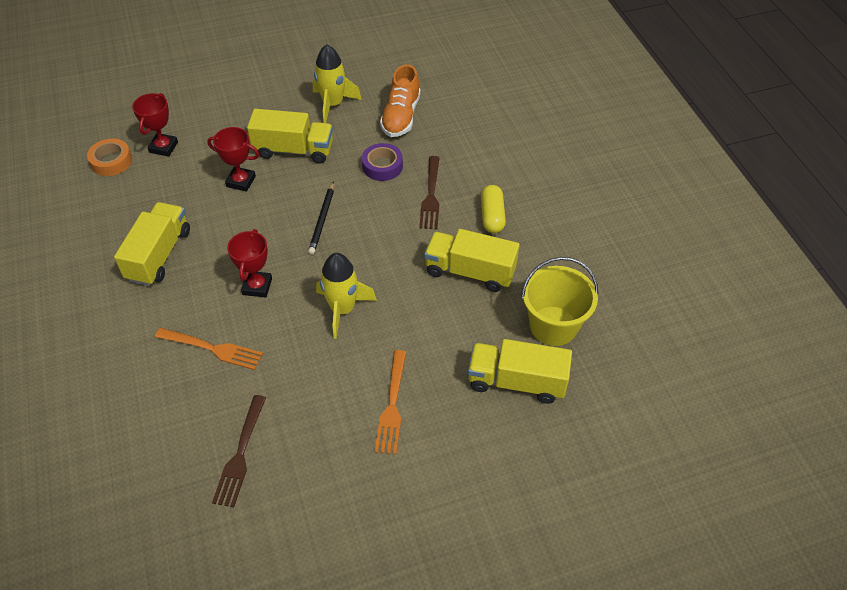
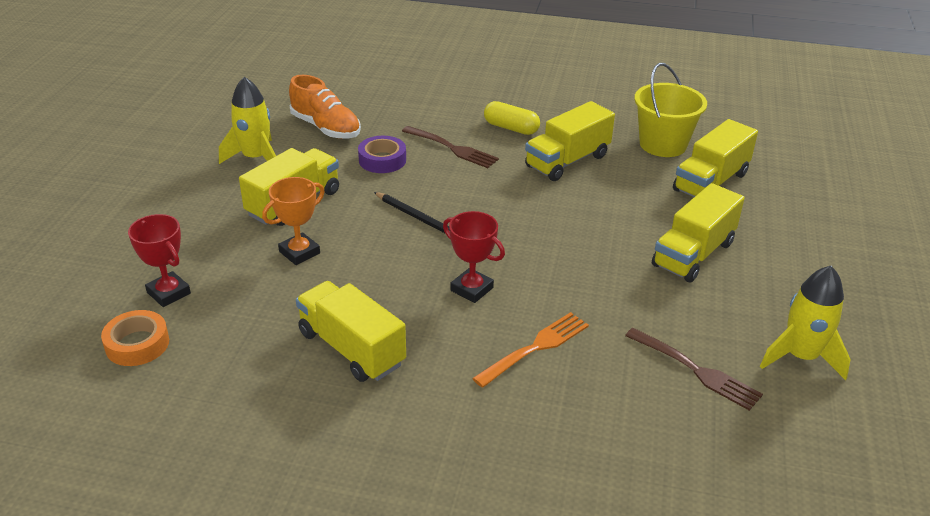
camera: 60 degrees left, 15 degrees down
red trophy [207,127,259,192] -> orange trophy [262,177,325,265]
yellow rocket [316,253,377,339] -> yellow rocket moved to [760,266,851,380]
orange fork [375,350,406,455] -> yellow truck [652,183,745,282]

